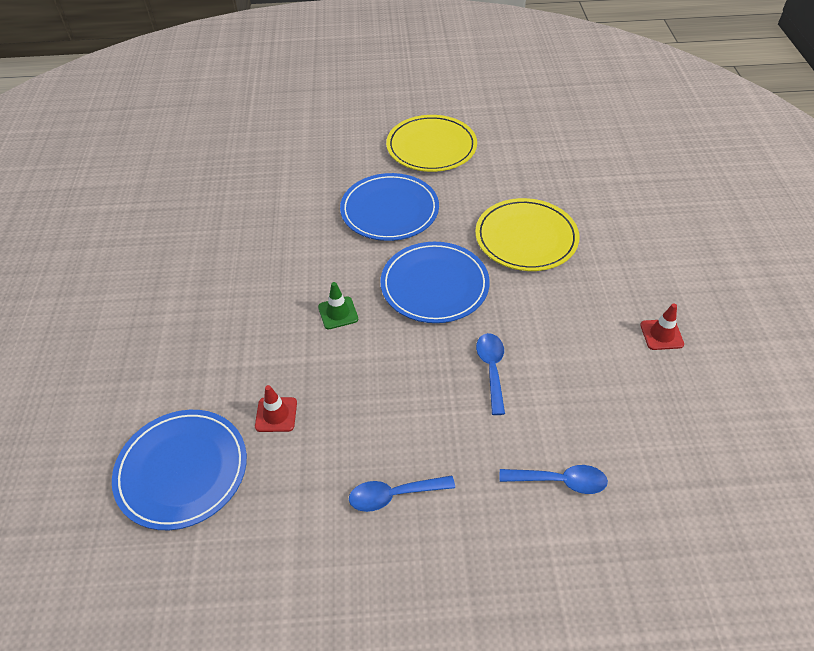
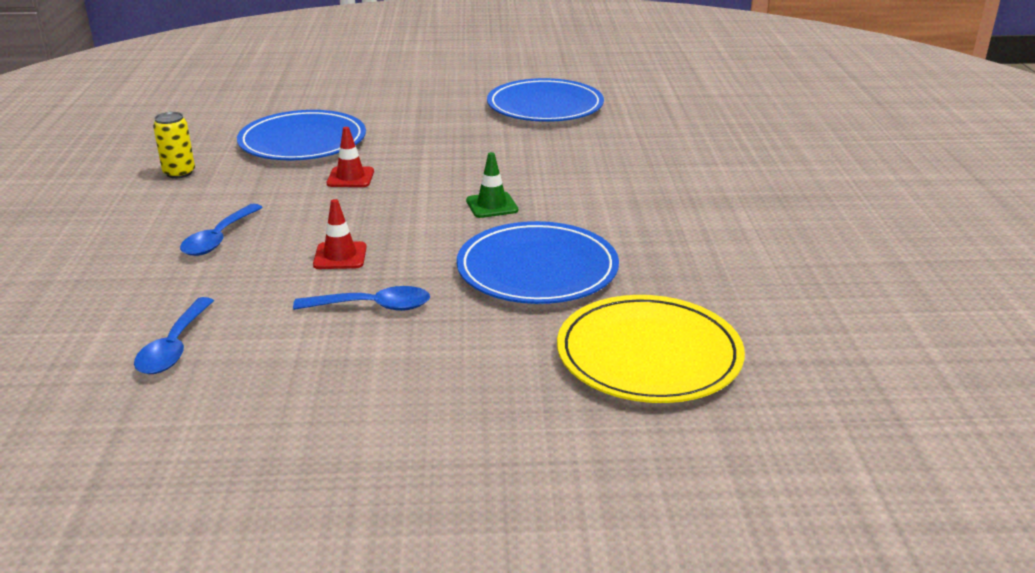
camera: 90 degrees right, 20 degrees down
blue plate [340,173,439,241] -> blue plate moved to [487,78,604,122]
blue spoon [349,476,455,512] -> blue spoon turned 150 degrees counterclockwise [180,204,263,256]
yellow plate [386,115,477,172] -> none
red traffic cone [640,304,684,350] -> red traffic cone moved to [313,199,367,269]
none -> yellow can [153,112,195,178]

